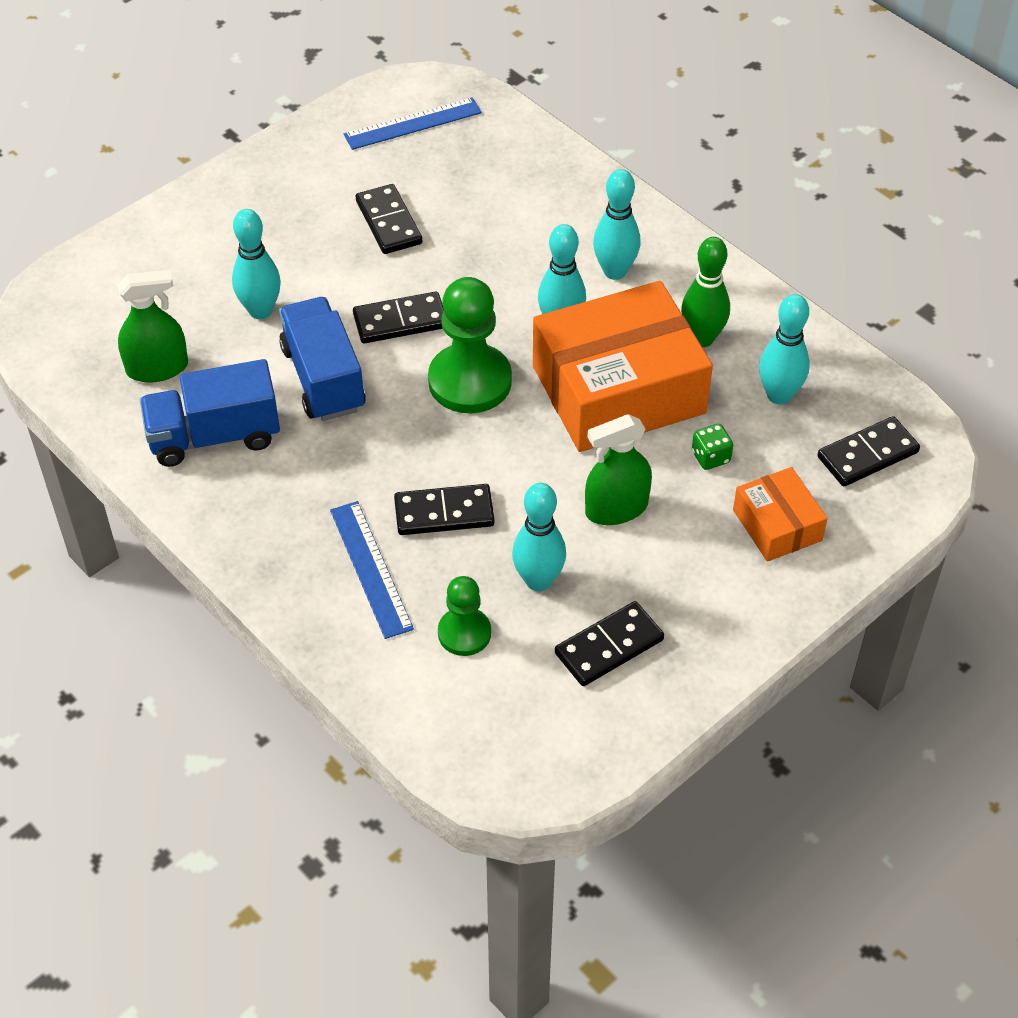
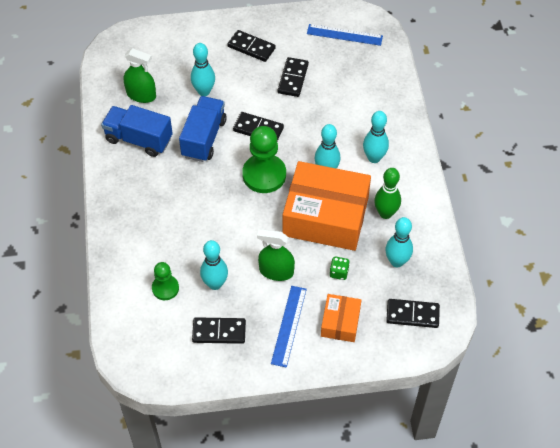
camera: 35 degrees right, 5 degrees up
blue ruler [330,501,414,639] -> blue ruler moved to [271,286,307,368]
black domino [394,484,494,535] -> black domino moved to [227,30,276,62]

